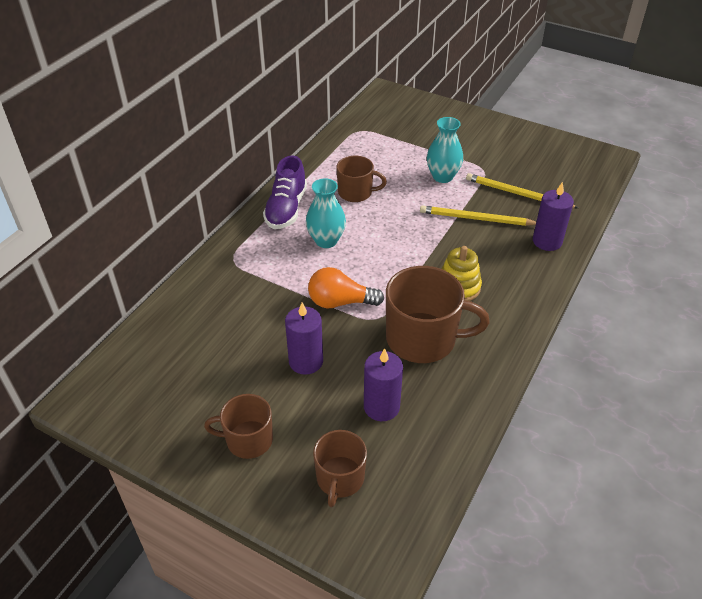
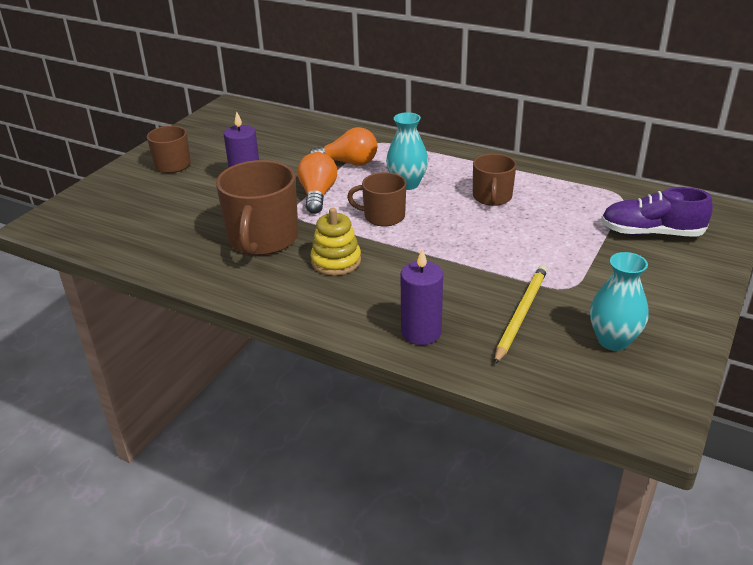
camera: 90 degrees right, 10 degrees down
purple shoe [263,156,307,229] -> purple shoe moved to [601,187,713,237]
brown mug [313,430,367,507] -> brown mug moved to [347,172,406,226]
purple candle [364,348,403,421] -> none
yellow pencil [420,205,536,226] -> none
turquoise vase [427,117,463,183] -> turquoise vase moved to [590,252,649,351]
none -> orange light bulb [309,127,377,166]

